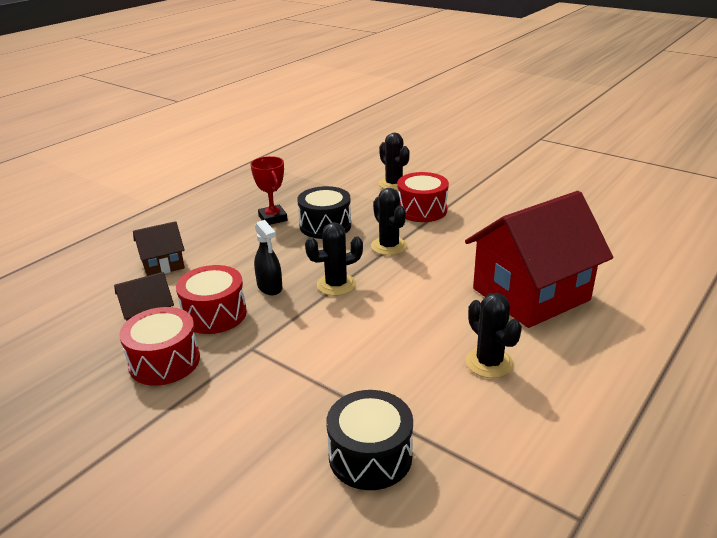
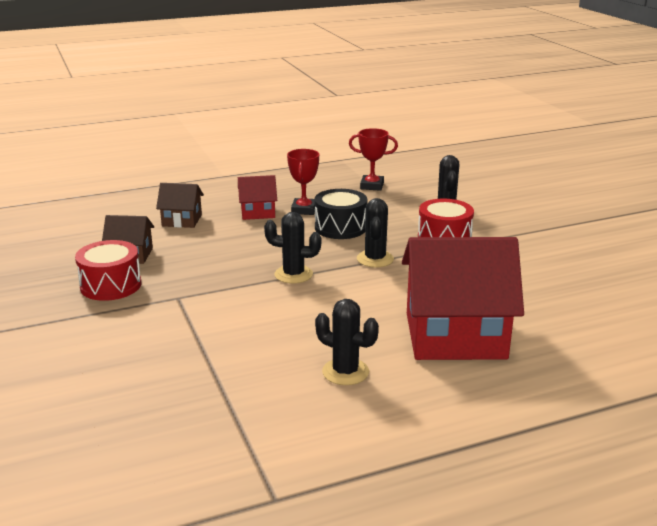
camera: 30 degrees right, 5 degrees down
red drum [176,265,247,334] -> none
black spray bottle [254,220,283,295] -> none
black drum [326,390,413,490] -> none
black cactus [466,293,522,378] -> black cactus turned 60 degrees counterclockwise [315,299,379,385]
none -> red house [238,175,277,220]
none -> red trophy [349,128,398,191]

